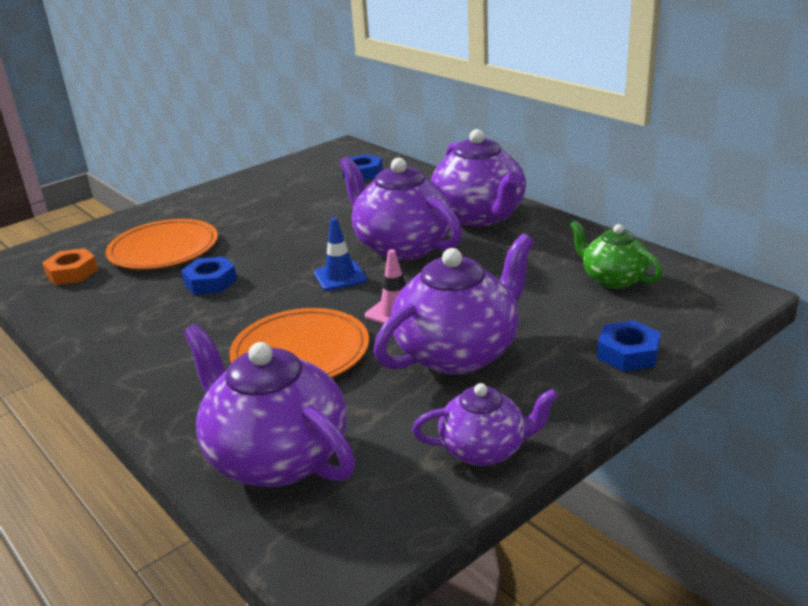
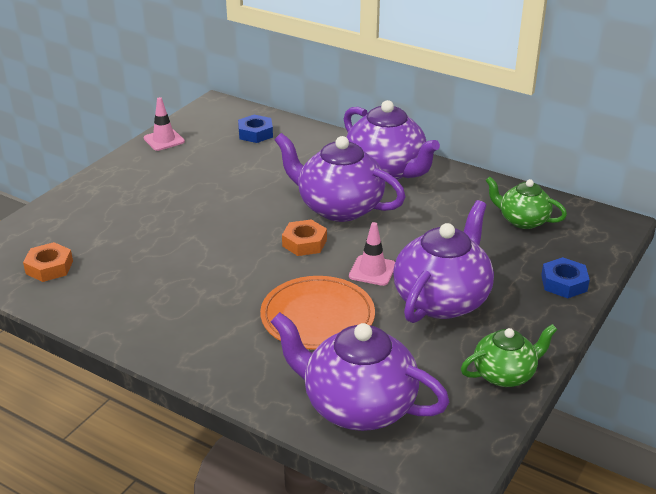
camera: 20 degrees left, 5 degrees up
orange plate [106,219,218,270] -> none
blue nut [181,256,237,295] -> none
blue traffic cone [314,218,367,291] -> orange nut [282,220,327,256]
purple teapot [412,383,558,466] -> green teapot [461,324,558,387]
none -> pink traffic cone [144,97,185,151]

